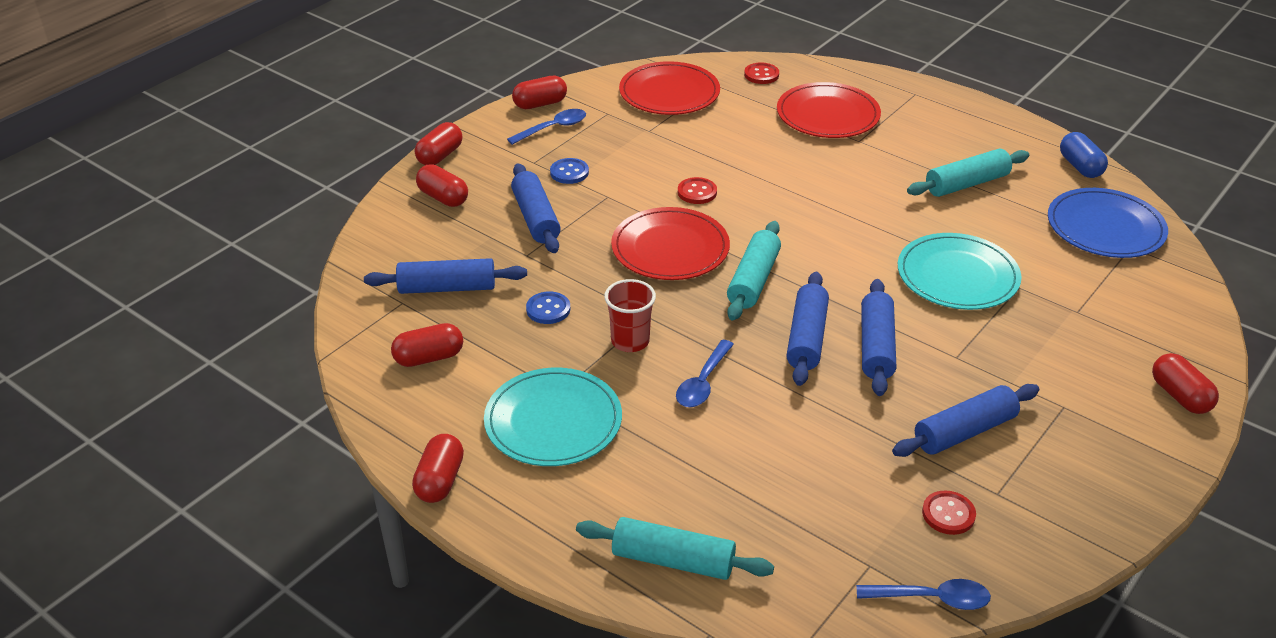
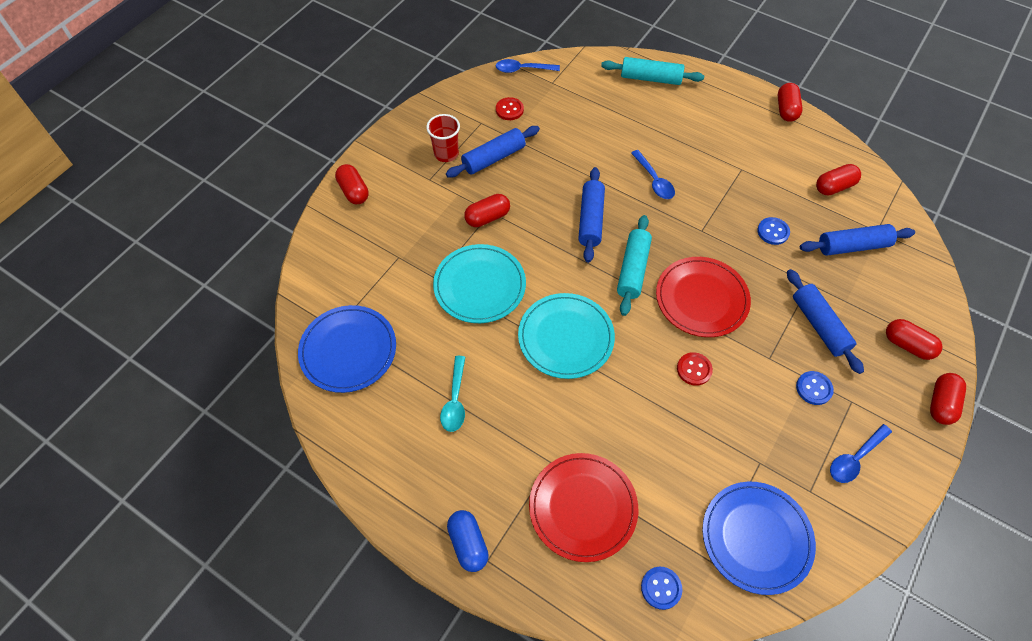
camera: 175 degrees right, 20 degrees up
turquoise plate [484,368,622,466] -> turquoise plate moved to [518,293,615,379]
red capsule [512,76,567,109] -> red capsule moved to [464,194,510,227]
red cup [604,279,656,352] -> red cup moved to [426,114,460,162]
red plate [619,61,720,115] -> blue plate [702,482,816,595]
blue spoon [676,340,734,407] -> blue spoon turned 135 degrees clockwise [631,150,675,199]
red button [744,62,779,84] -> blue button [641,567,682,610]
blue rolling pin [861,279,896,396] -> none
turquoise rolling pin [907,149,1029,197] -> turquoise spoon [440,356,465,432]
blue capsule [1060,132,1108,178] -> blue capsule moved to [447,510,489,572]

